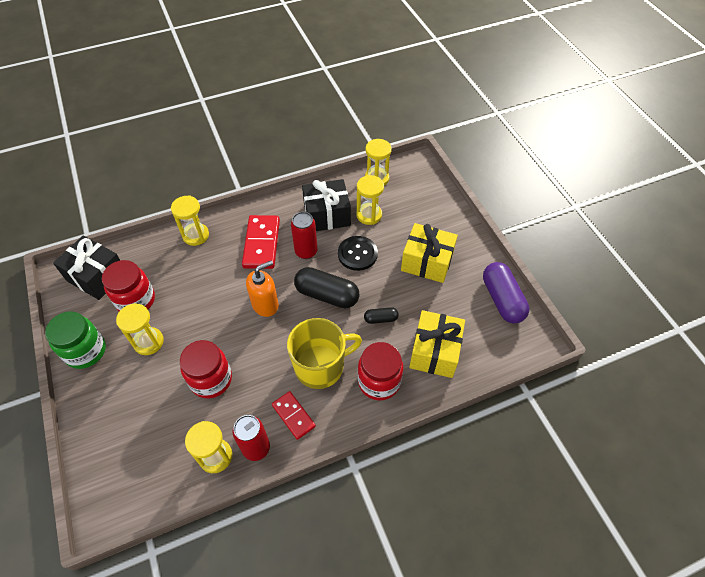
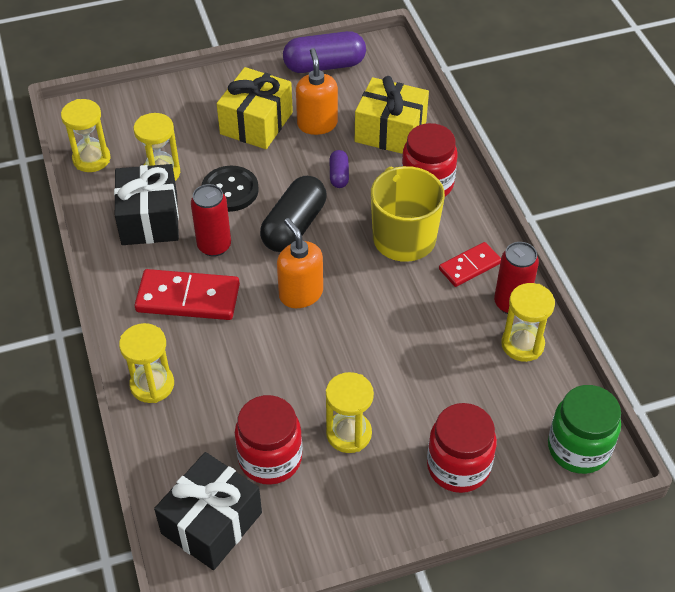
camera: 85 degrees left, 5 degrees down
green jar [45,311,106,369] -> green jar moved to [548,385,621,474]
red jar [180,340,232,398] -> red jar moved to [427,403,497,493]
black capsule [364,307,399,324] -> purple capsule [329,150,349,188]
none -> orange soap dispenser [296,48,338,135]

